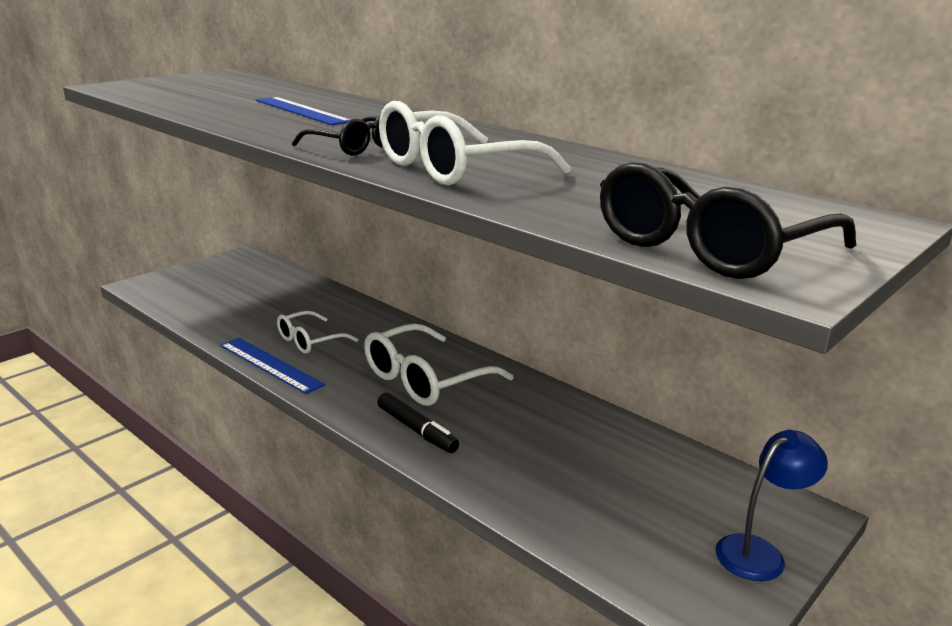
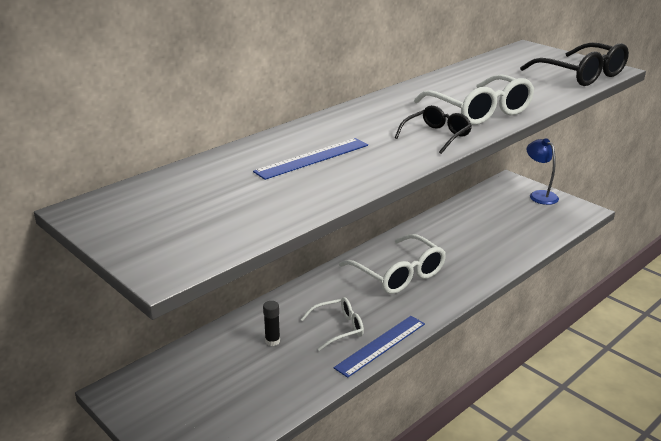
camera: 85 degrees left, 5 degrees up
white glasses [277,311,358,354] -> white glasses turned 75 degrees counterclockwise [301,297,364,351]
black marker [377,393,459,453] -> none
none -> black glue stick [263,301,280,346]

